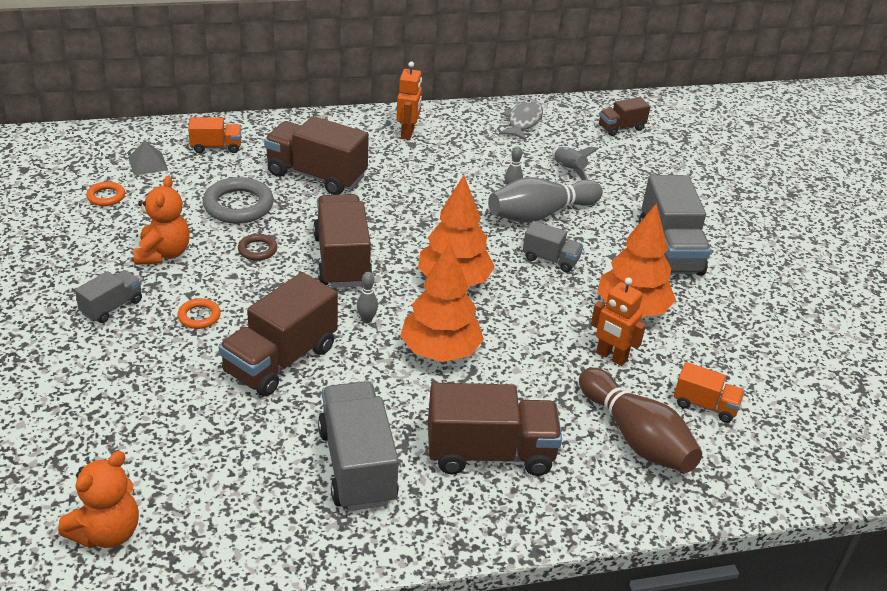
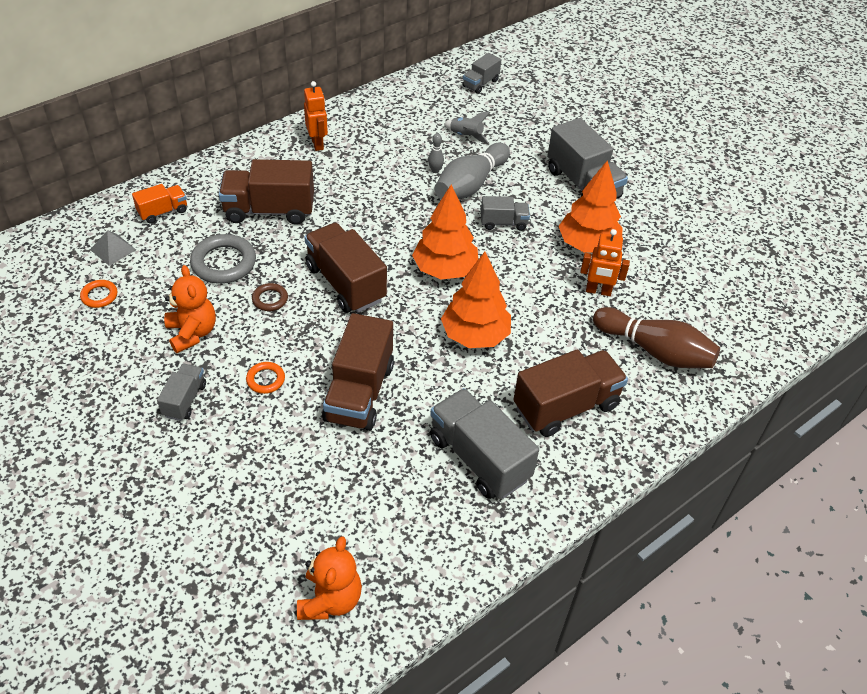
camera: 25 degrees left, 10 degrees up
grey bowling pin [357,272,378,323] -> none
grey fish [499,100,543,140] -> none
brown truck [599,97,650,136] -> grey truck [463,53,501,94]
orange truck [674,362,745,423] -> none

